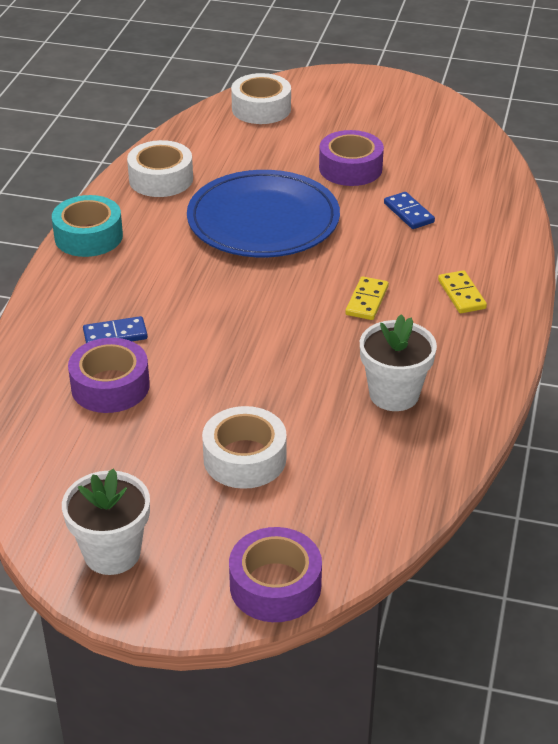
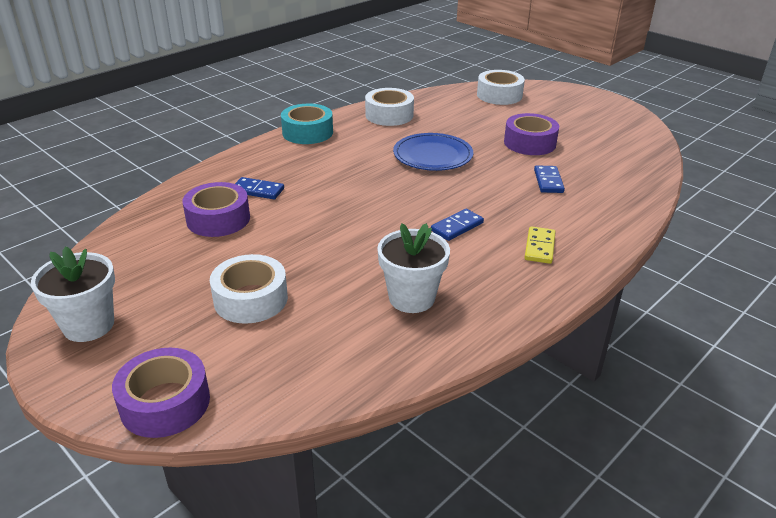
camera: 30 degrees right, 5 degrees down
blue plate [187,170,340,257] -> blue plate [393,133,473,171], size x0.65
yellow domino [345,276,389,320] -> blue domino [431,209,484,241]

